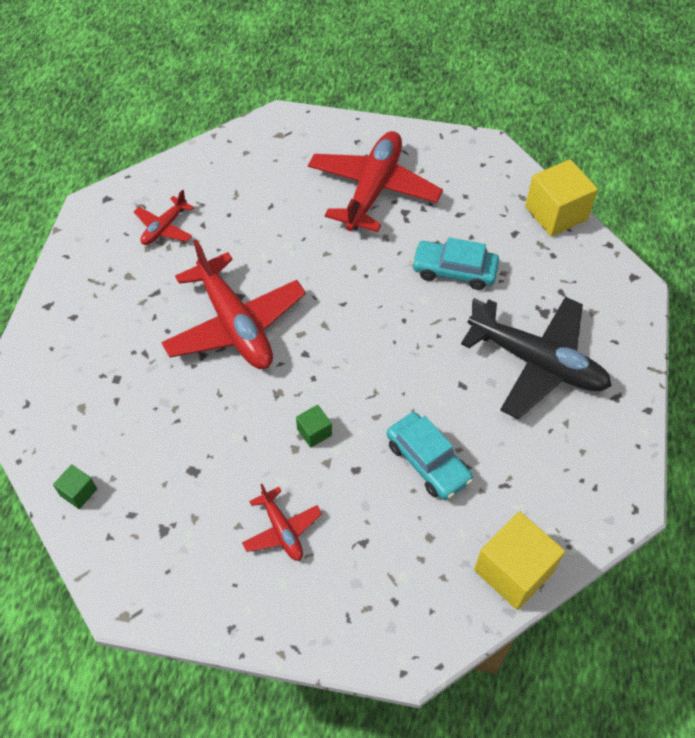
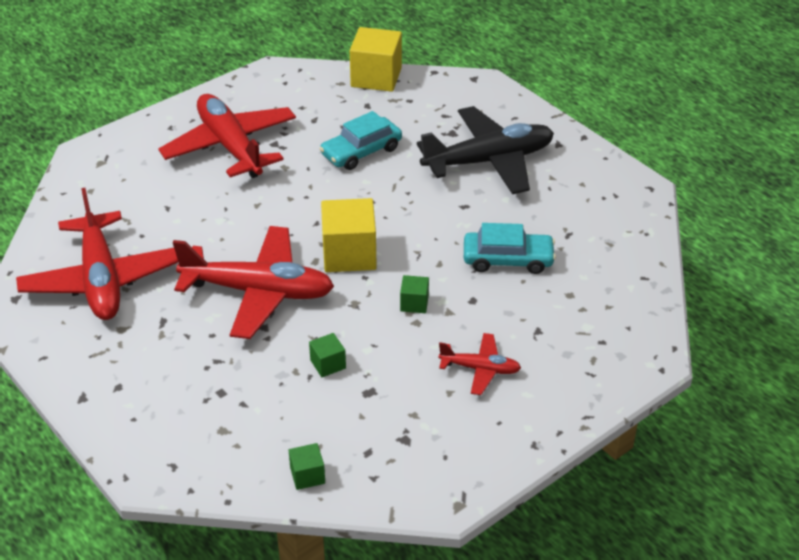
camera: 50 degrees left, 15 degrees down
red plane [134,190,194,245] -> red plane [16,188,178,320], size x2.04
yellow cube [474,511,565,610] -> yellow cube moved to [321,198,377,272]
none -> green cube [309,333,346,377]

